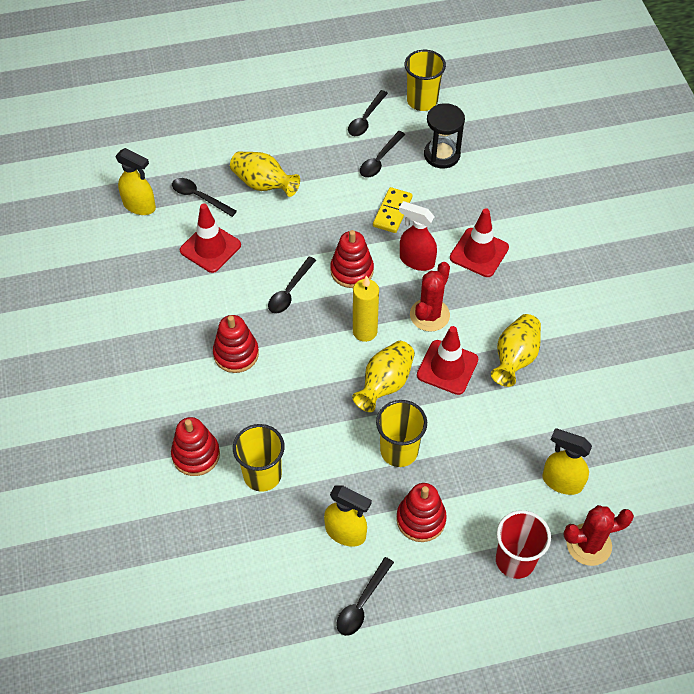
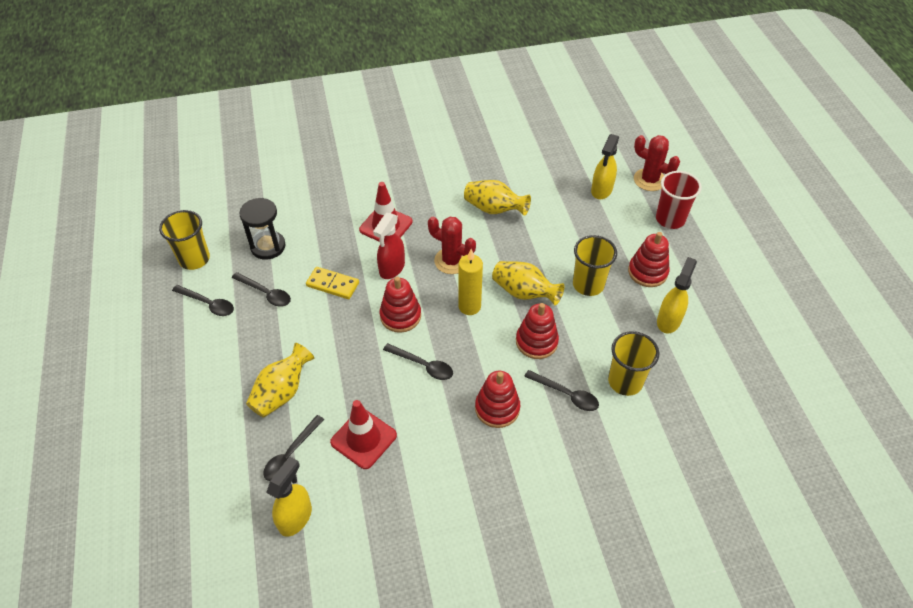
camera: 90 degrees left, 5 degrees down
red stacking toy [171,417,220,476] -> red stacking toy moved to [516,303,559,359]
black spoon [336,557,394,636] -> black spoon moved to [524,370,599,411]
red traffic cone [417,326,478,395] -> none
red cactus [563,505,634,566] -> red cactus turned 45 degrees counterclockwise [634,135,680,191]

